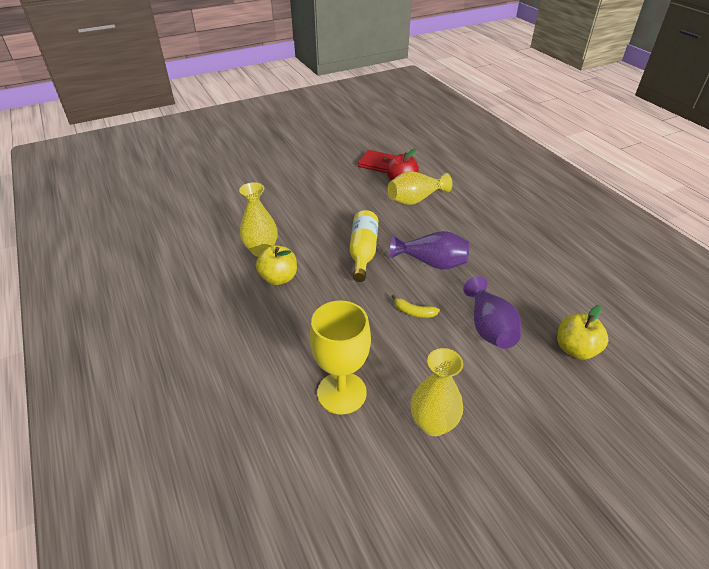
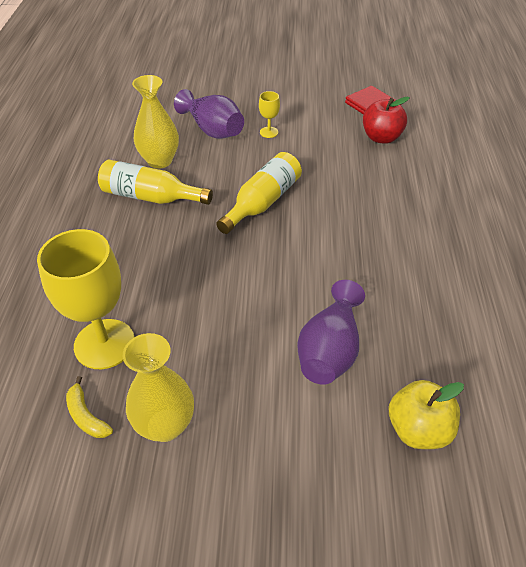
camera: 30 degrees right, 5 degrees up
yellow apple [256,245,297,285] -> yellow bottle [98,159,213,205]
yellow vase [387,171,453,205] -> none
purple vase [390,231,469,269] -> purple vase moved to [174,89,244,139]
yellow banana [392,294,440,318] -> yellow banana moved to [66,376,113,438]
none -> yellow goblet [259,91,280,138]

